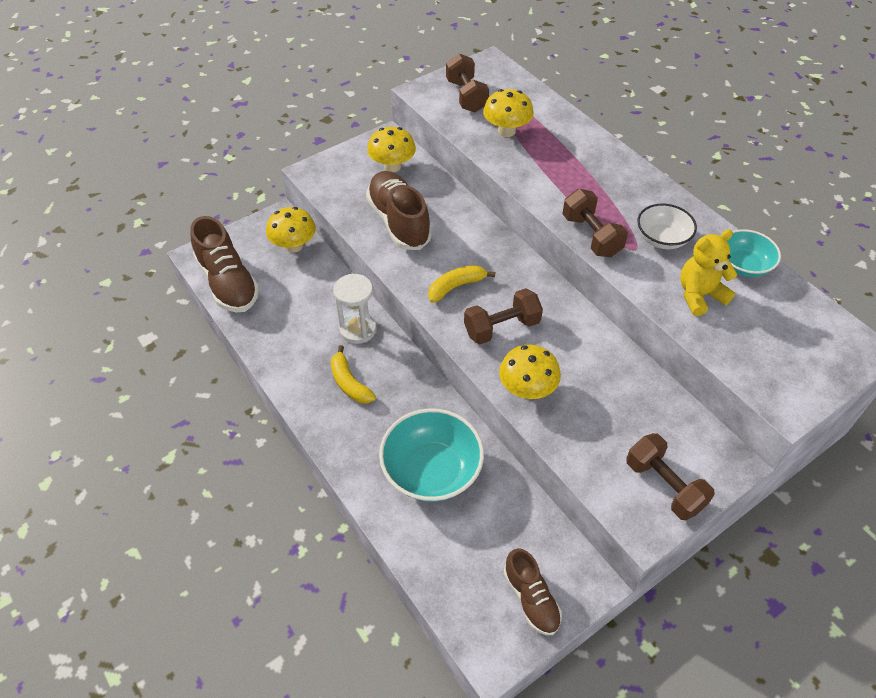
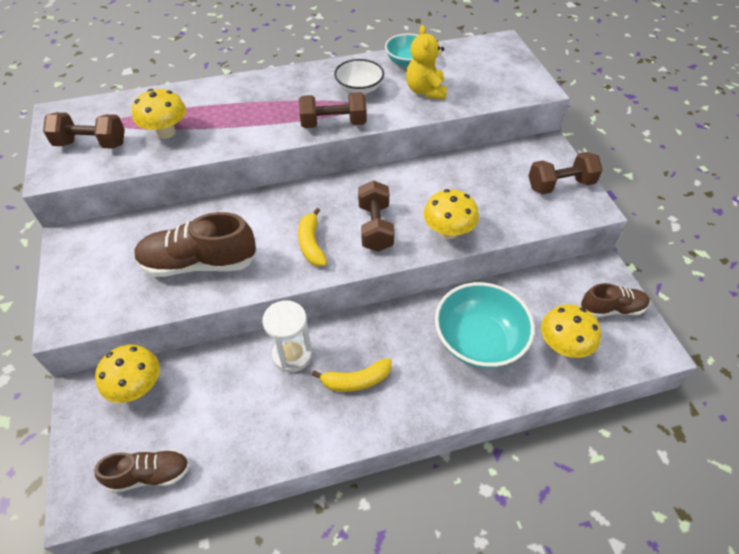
camera: 70 degrees left, 0 degrees up
brown shoe [190,216,259,312] -> brown shoe [94,449,190,493], size x0.61
yellow mushroom [367,127,416,172] -> yellow mushroom moved to [541,304,601,358]

